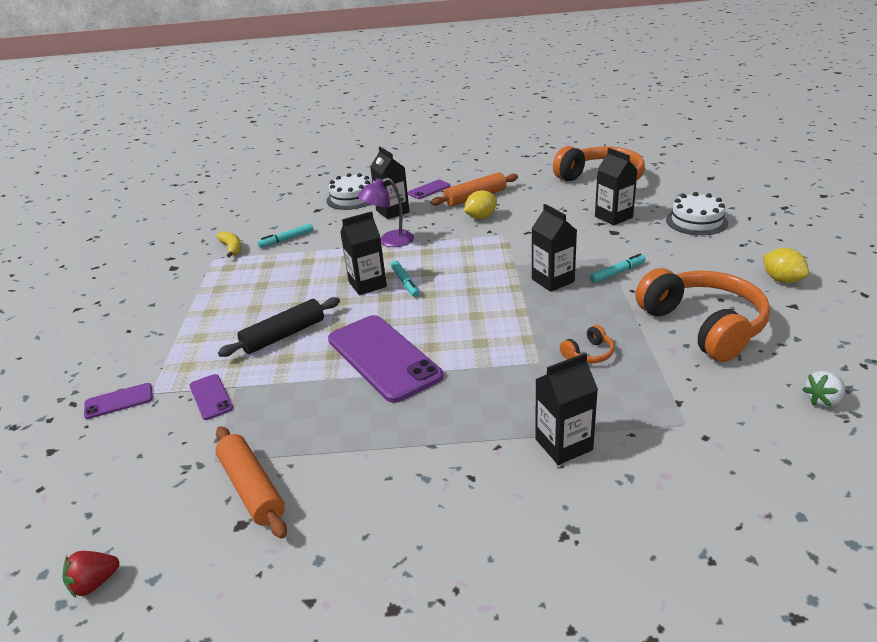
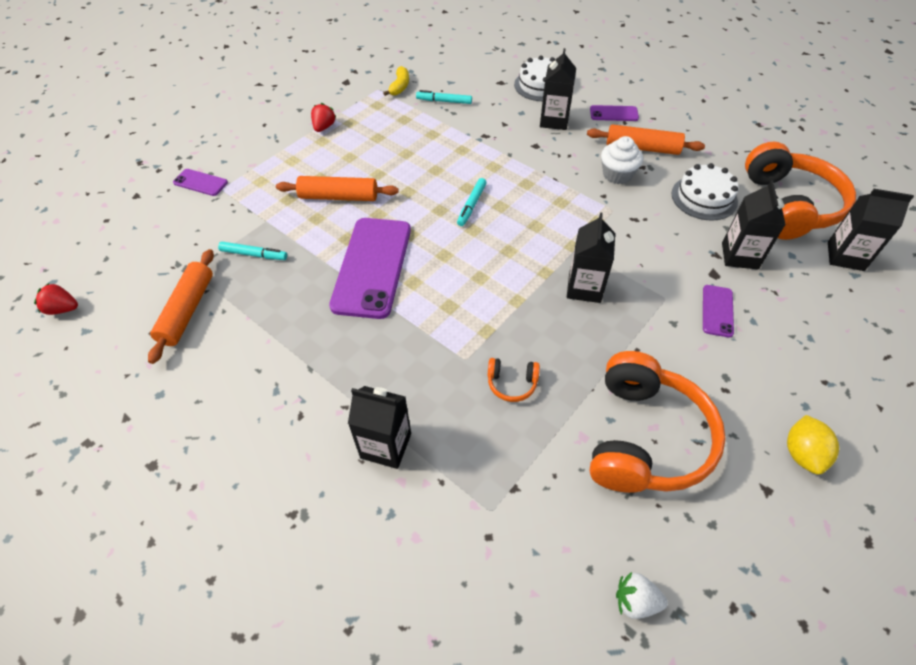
camera: 40 degrees right, 20 degrees up
purple phone [189,374,233,420] -> purple phone moved to [703,285,734,338]
black rolling pin [218,297,340,357] -> orange rolling pin [276,176,399,201]
black carton [340,211,387,295] -> black carton moved to [828,189,914,271]
purple lamp [358,178,414,247] -> none
yellow lemon [464,190,497,219] -> white cupcake [601,136,643,184]
turquoise marker [590,254,646,283] -> turquoise marker moved to [218,242,287,260]
white cake [666,192,728,235] -> white cake moved to [671,163,739,221]
none -> red strawberry [311,103,336,132]

